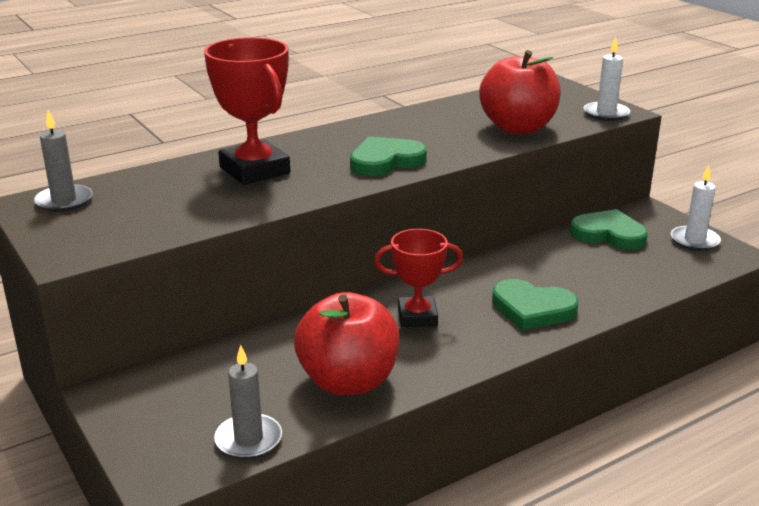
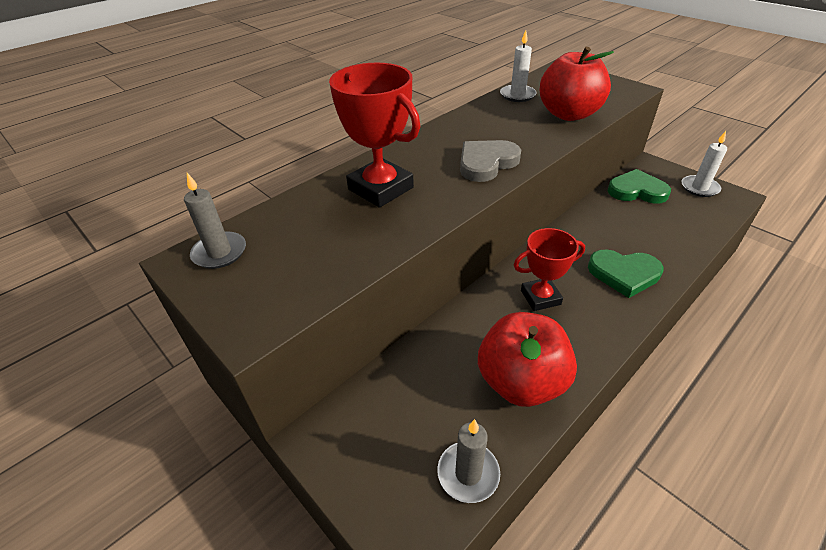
camera: 10 degrees left, 15 degrees up
green heart [350,136,427,176] -> grey heart [460,140,521,182]
white candle [584,37,630,121] -> white candle moved to [500,30,537,102]

